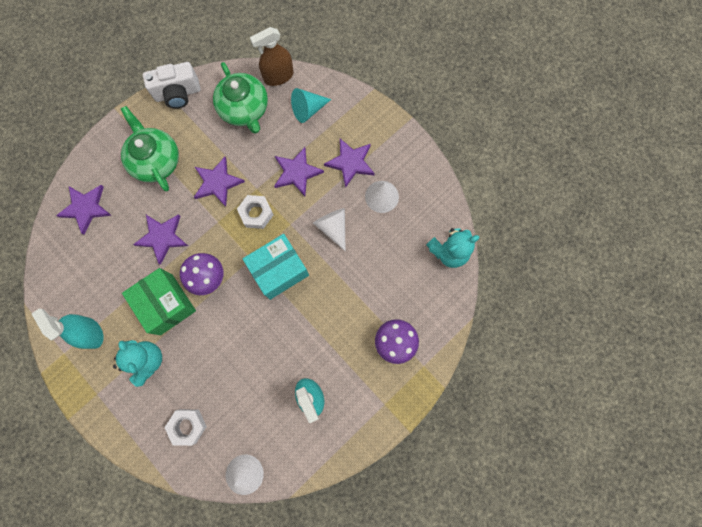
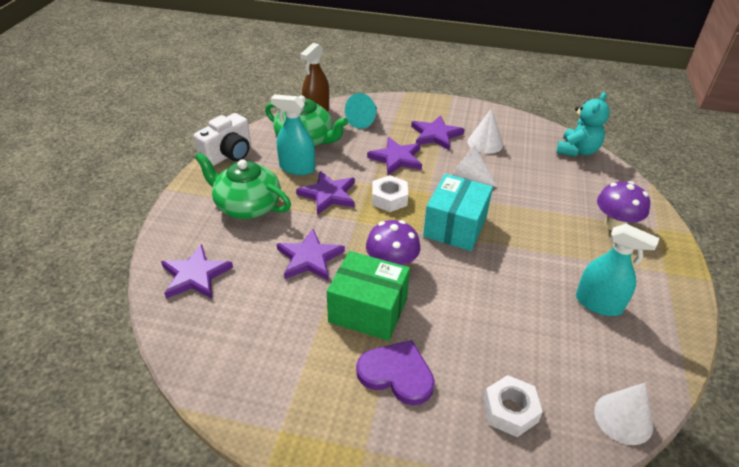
camera: 35 degrees left, 35 degrees down
turquoise spray bottle [32,309,104,349] -> turquoise spray bottle moved to [270,94,315,175]
turquoise teddy bear [113,340,162,387] -> purple heart [356,340,435,405]

